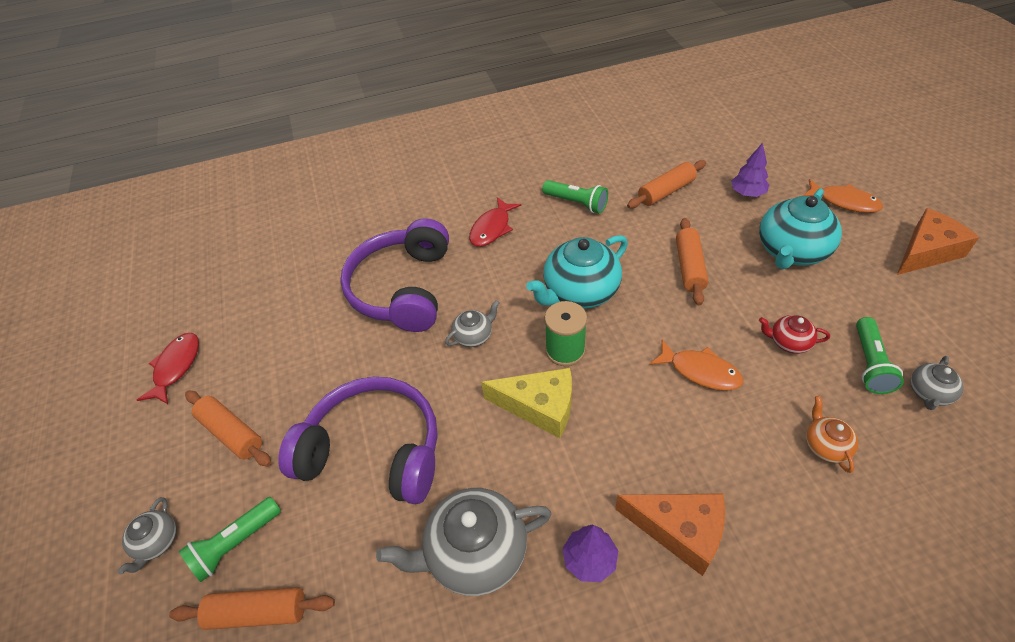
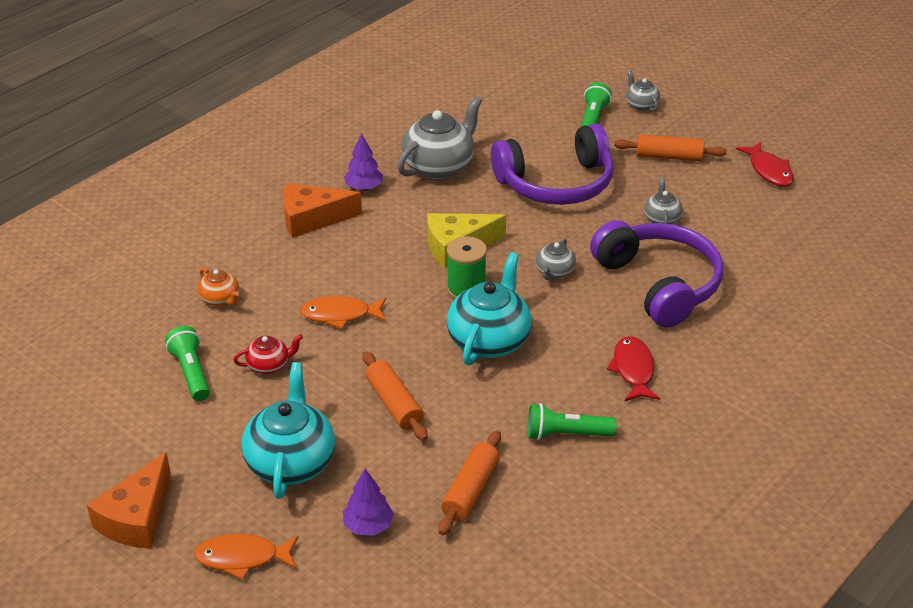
camera: 145 degrees right, 10 degrees down
orange rolling pin [169,587,335,630] -> none
grey teapot [910,356,964,410] -> grey teapot moved to [644,178,683,224]

